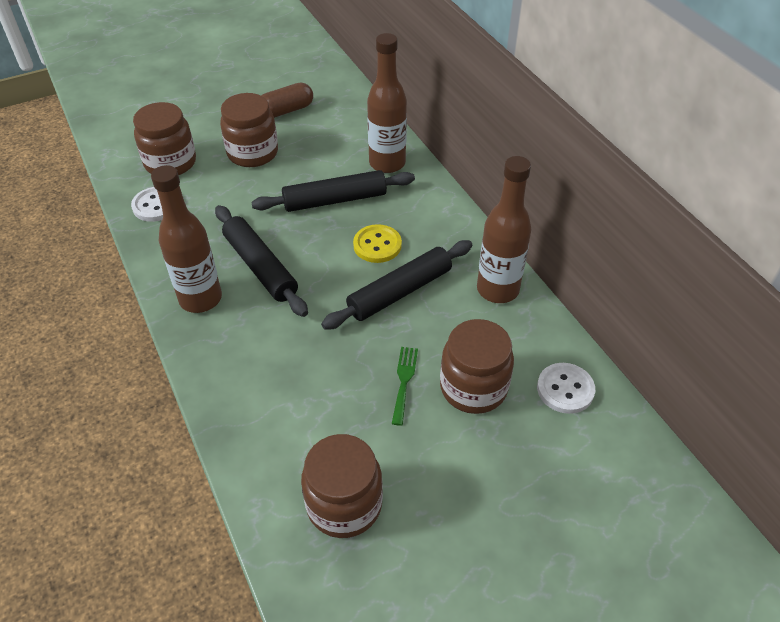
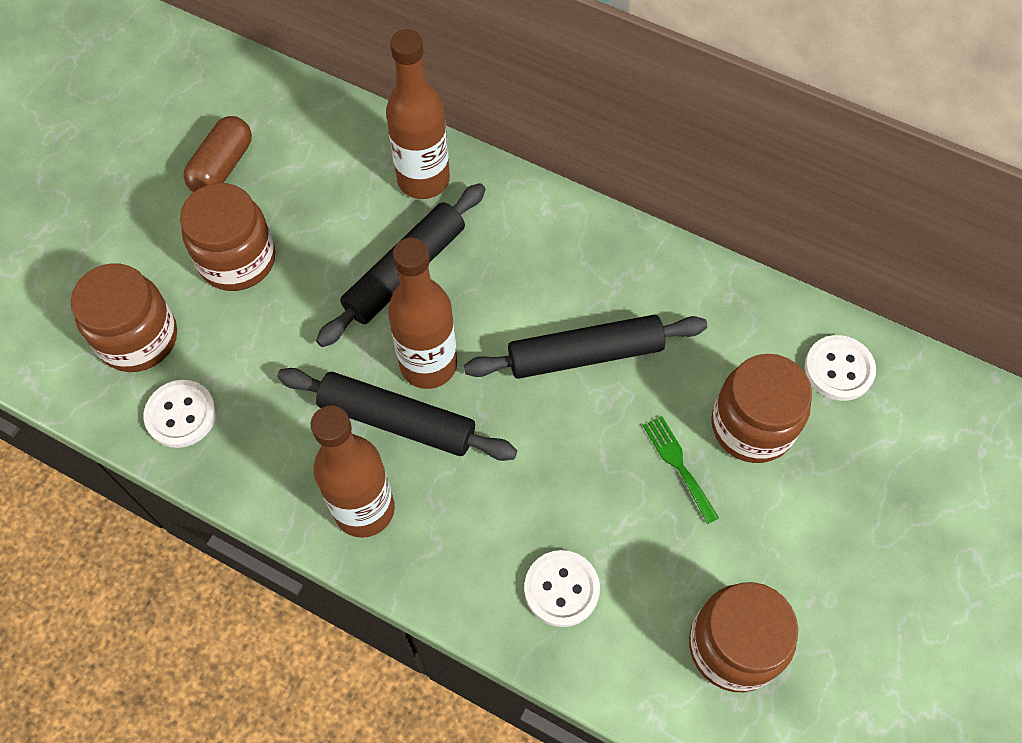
camera: 35 degrees left, 15 degrees up
black rolling pin [321,240,472,330] -> black rolling pin turned 60 degrees clockwise [464,315,707,379]
yellow button [353,224,402,263] -> none
brown bottle [477,156,531,303] -> brown bottle moved to [388,238,457,389]
none -> white button [524,550,600,627]

